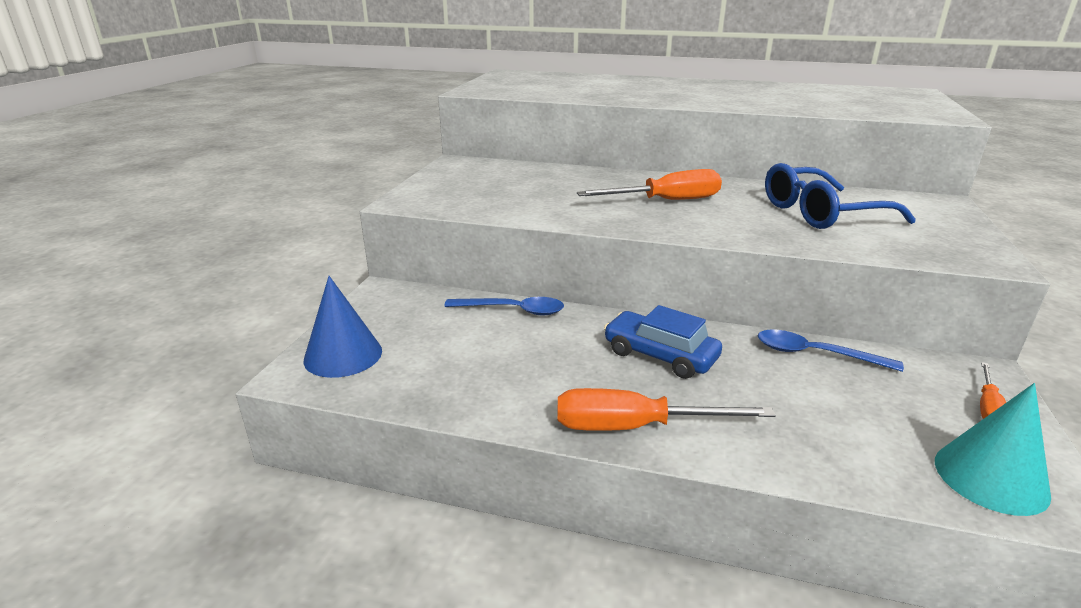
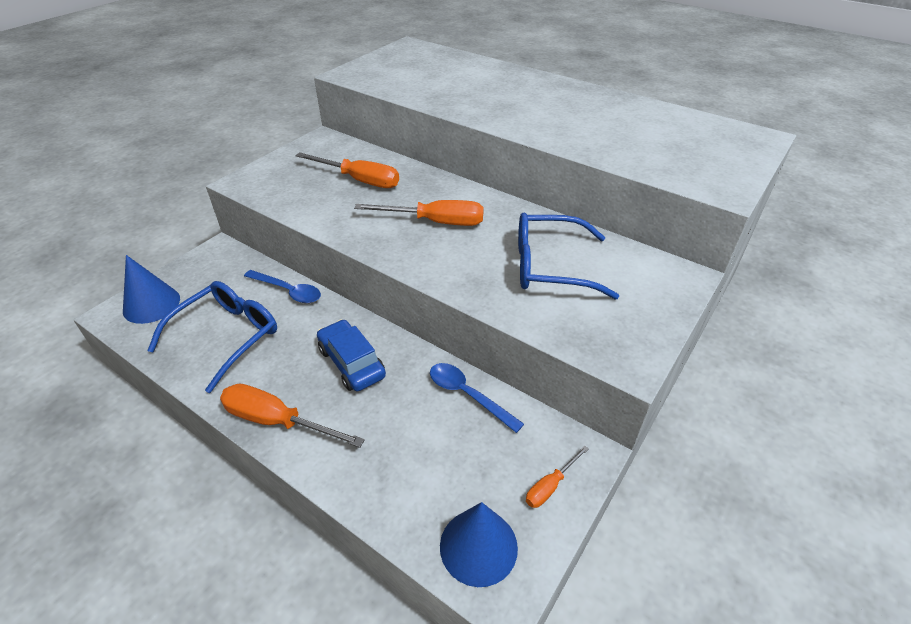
camera: 20 degrees right, 15 degrees up
turquoise cone [935,383,1051,516] -> blue cone [440,502,518,587]
none -> blue glasses [147,281,277,393]
none -> orange screwdriver [295,152,399,188]

